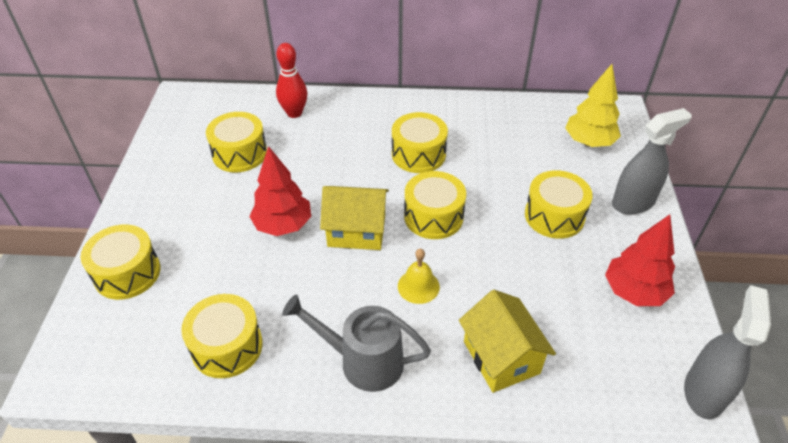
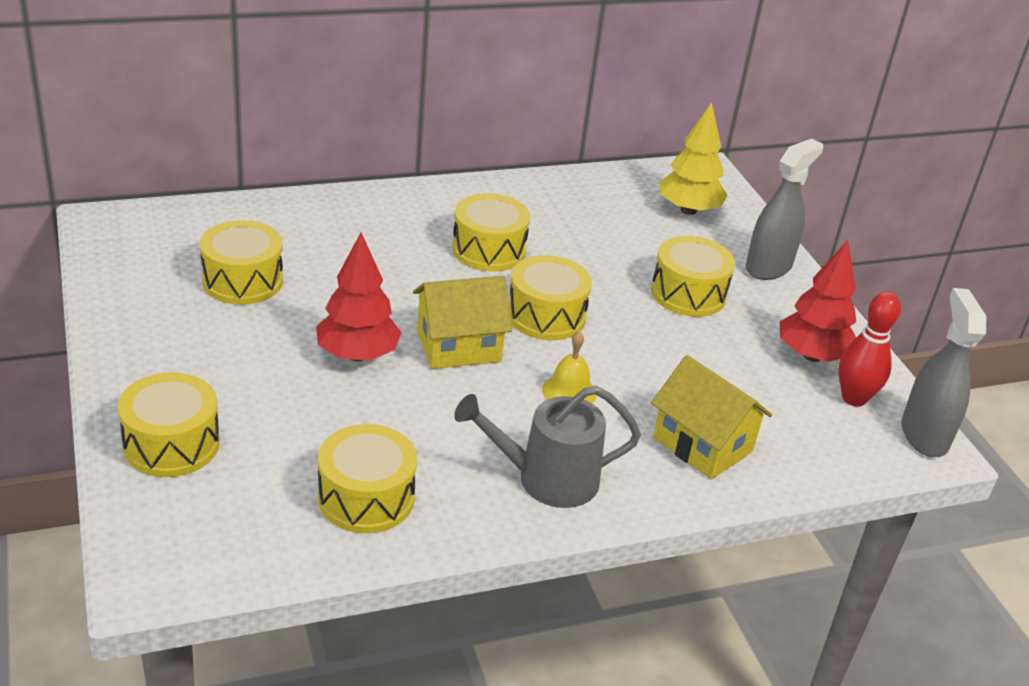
camera: 25 degrees left, 10 degrees down
red bowling pin [276,43,308,118] -> red bowling pin moved to [838,292,901,407]

